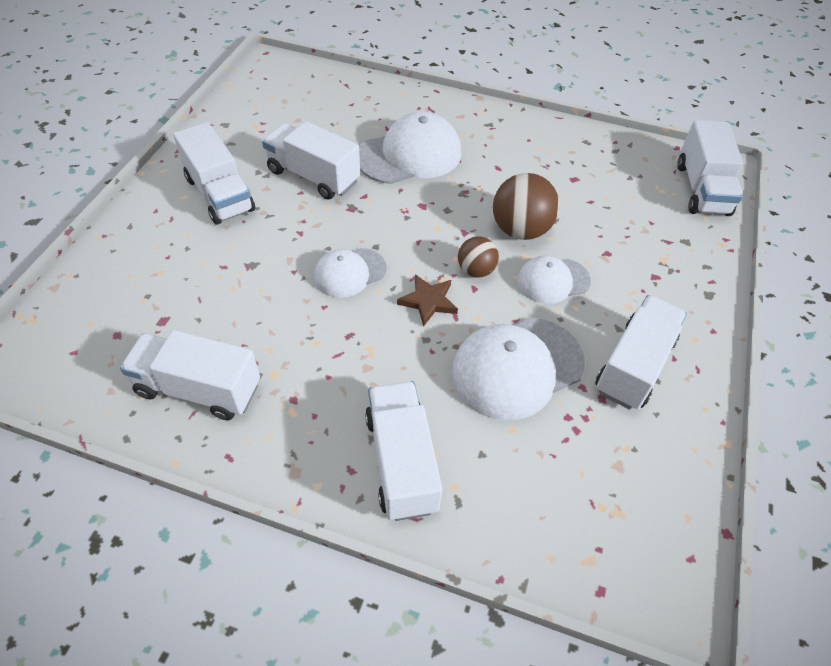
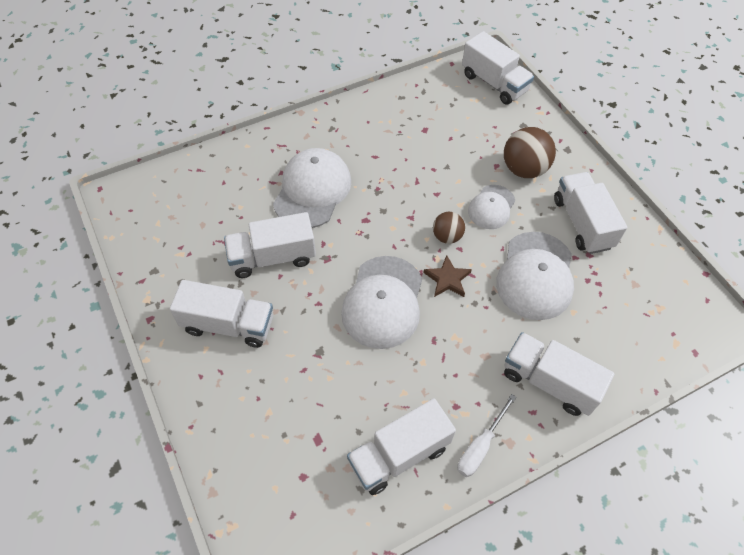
camera: 45 degrees left, 5 degrees up
white cap [314,248,387,298] -> white cap [341,256,422,349], size x1.70
brown ball [493,173,559,240] -> brown ball moved to [504,127,556,178]
none -> white screwdriver [457,394,517,477]

